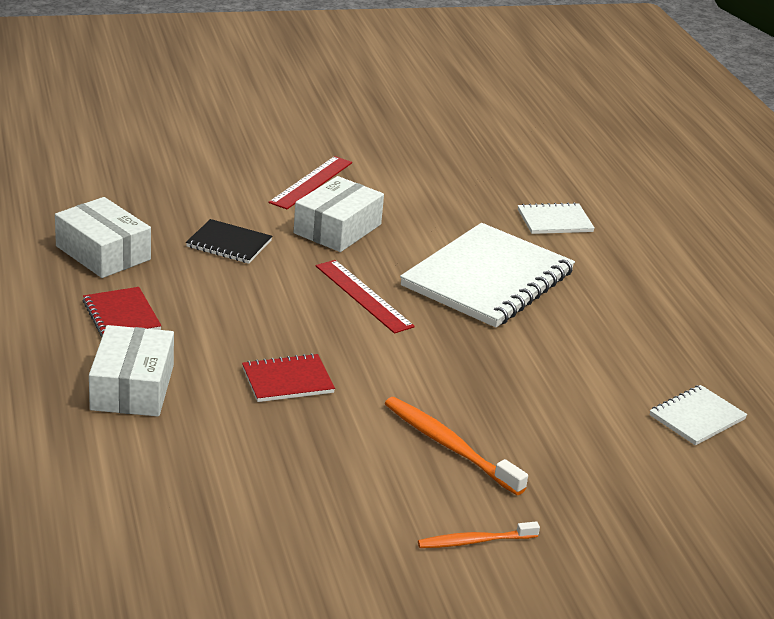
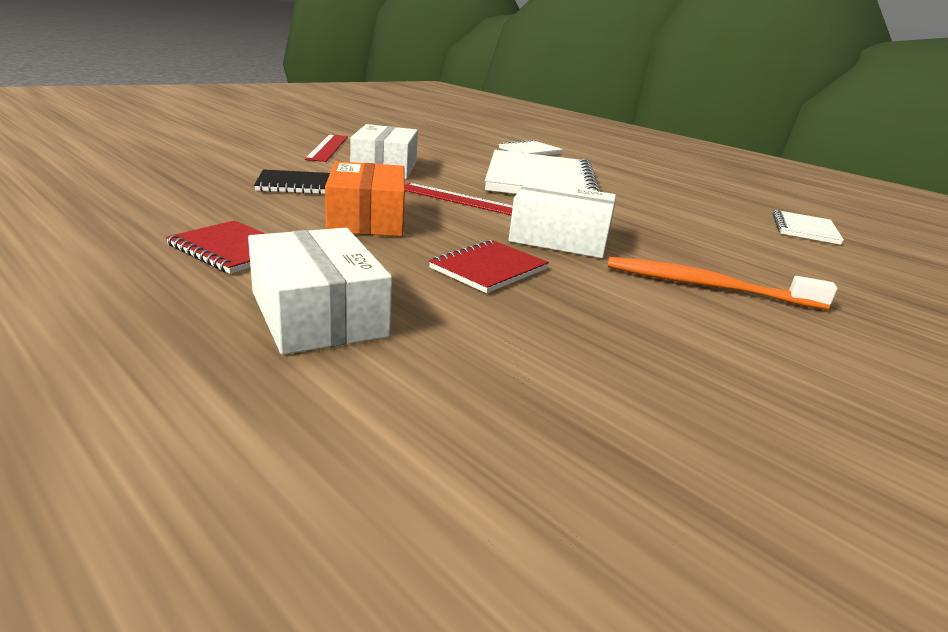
camera: 30 degrees left, 5 degrees down
white box [55,197,151,278] -> white box moved to [509,180,616,258]
orange toothbrush [418,521,540,548] -> none
none -> orange box [325,161,405,236]

